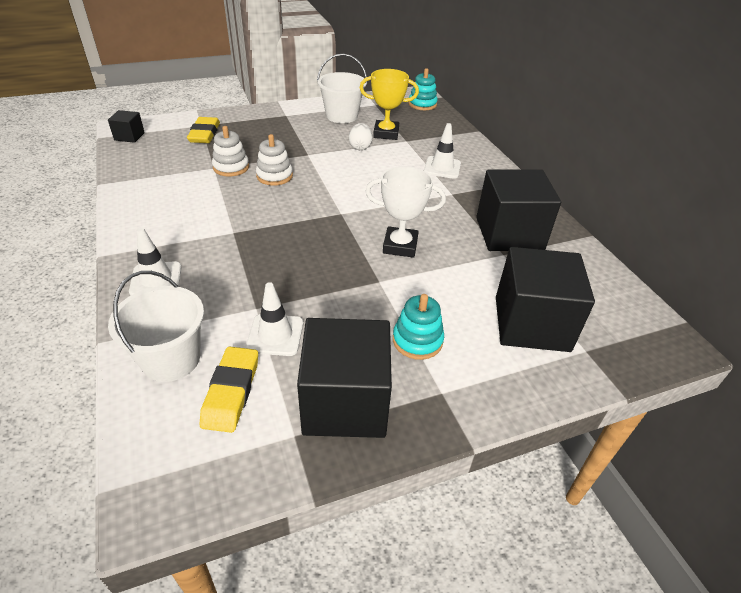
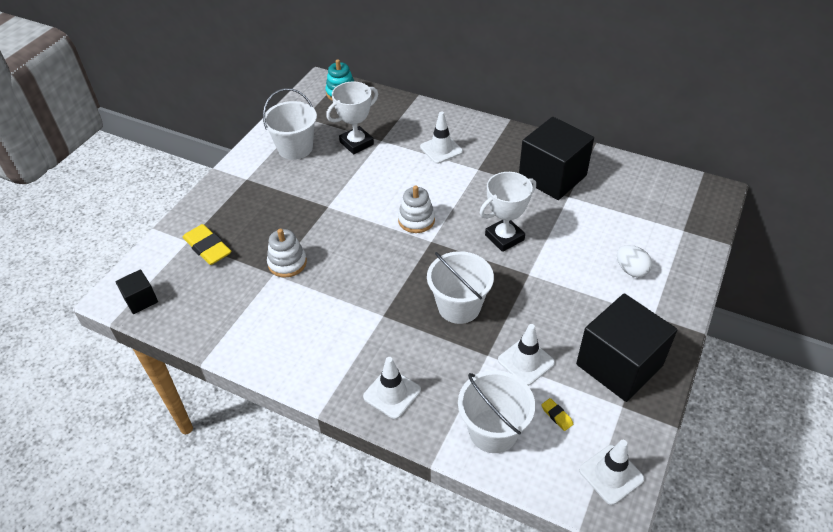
camera: 40 degrees left, 5 degrees up
yellow eraser [199,346,258,433] -> yellow eraser [541,398,573,431], size x0.46
white stacking toy [256,134,293,186] -> white stacking toy moved to [398,185,435,233]
white egg [349,123,372,150] -> white egg moved to [617,245,652,277]
yellow trophy [360,69,419,140] -> white trophy [326,81,378,154]
turquoise stacking toy [393,294,444,360] -> none
black cube [496,247,595,352] -> none
none -> white bucket [427,251,494,324]
none -> white traffic cone [579,440,644,505]

